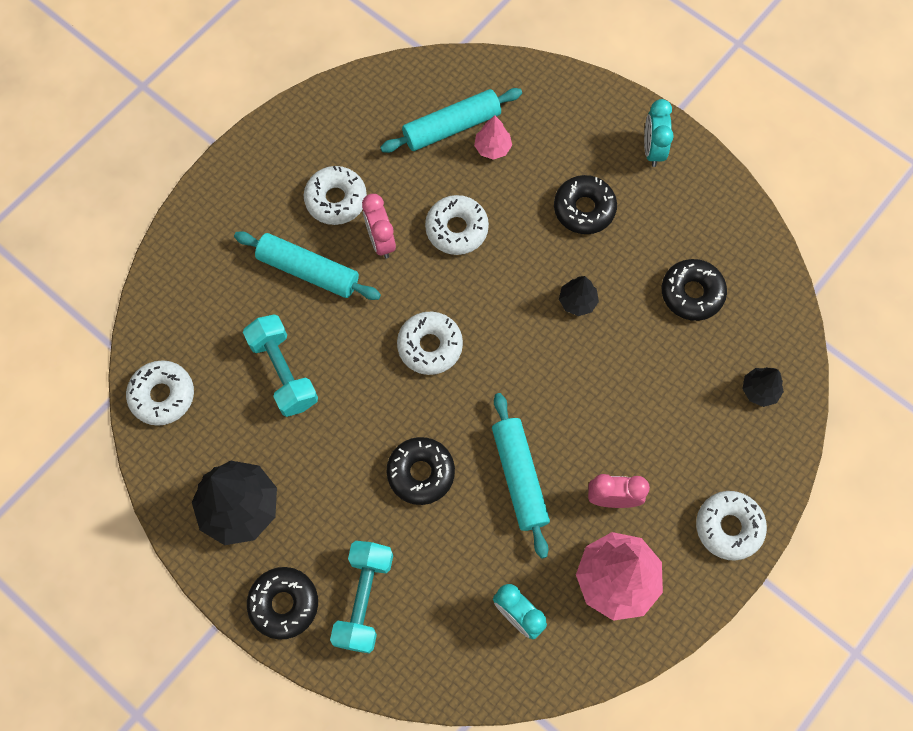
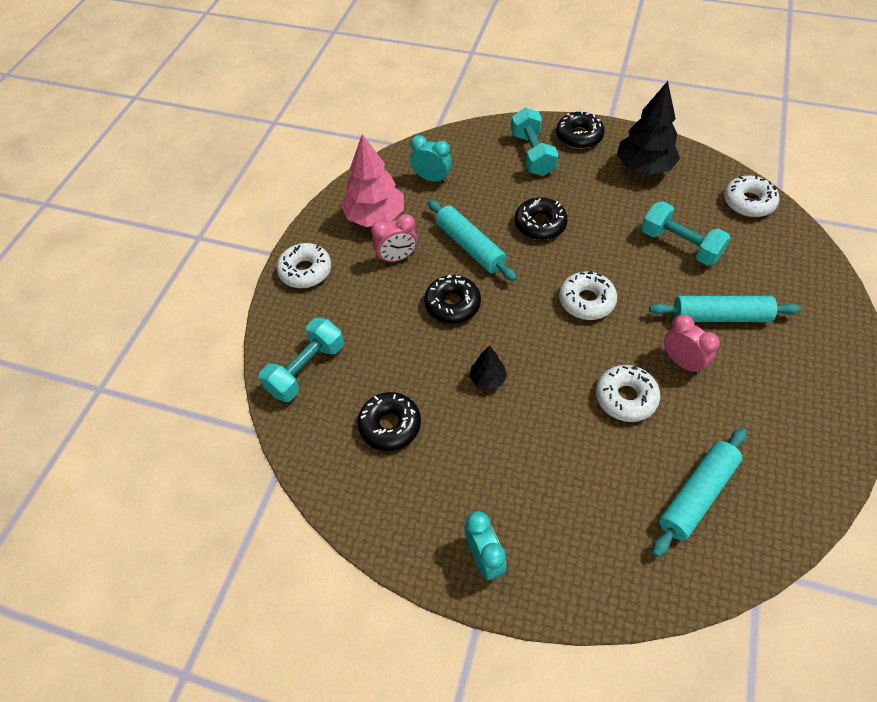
camera: 160 degrees right, 15 degrees down
white donut [304,166,367,225] -> none
pink tree [474,115,512,160] -> none
black donut [554,175,617,234] -> black donut moved to [424,274,481,324]
black tree [742,367,784,407] -> turquoise dumbbell [259,318,344,402]

